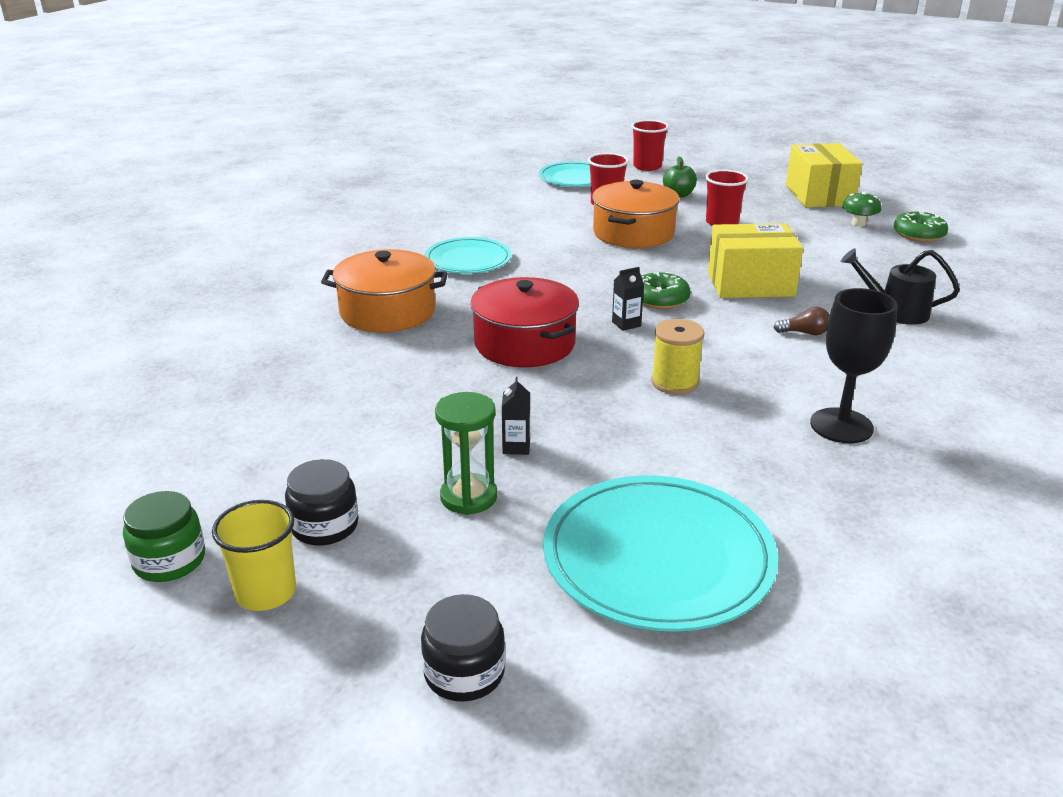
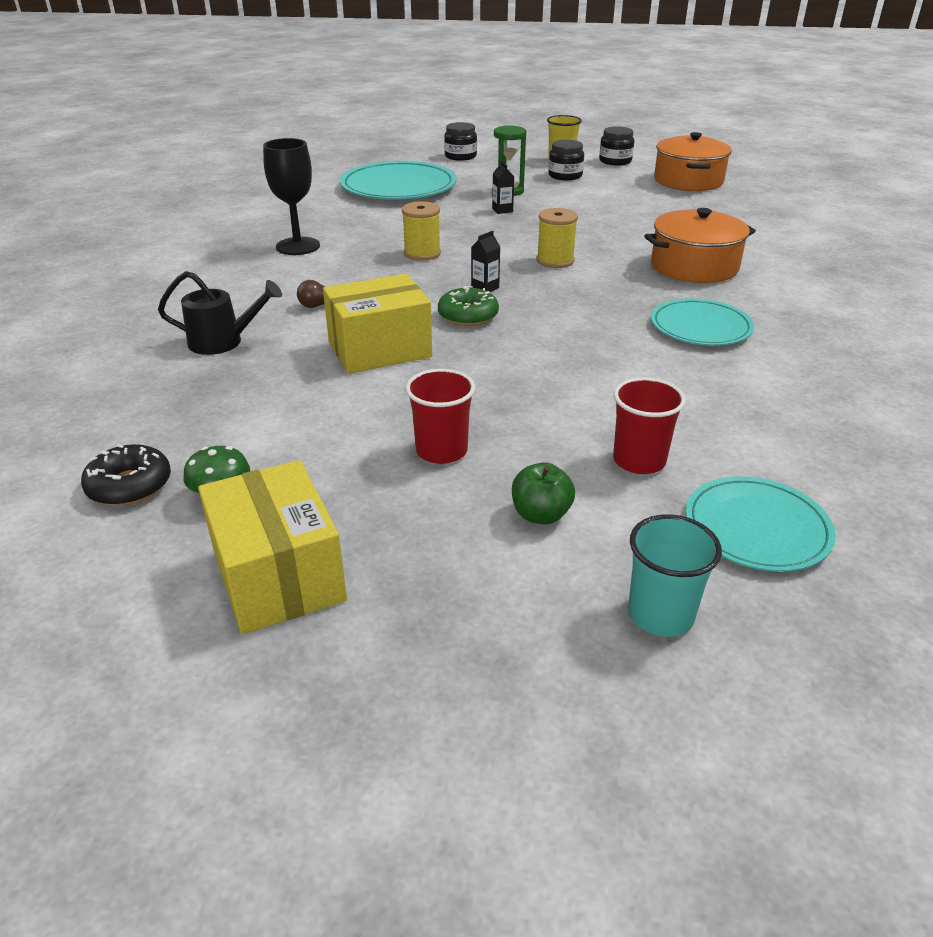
camera: 160 degrees right, 5 degrees up
green jar [123,491,205,582] -> black jar [599,126,634,165]
red pot [470,277,579,367] -> yellow spool [537,208,578,268]
orange pot [592,180,679,248] -> orange pot moved to [654,132,732,191]
red cup [631,120,669,171] -> turquoise cup [628,514,722,637]
green donut [894,211,948,242] -> black donut [81,444,171,506]

